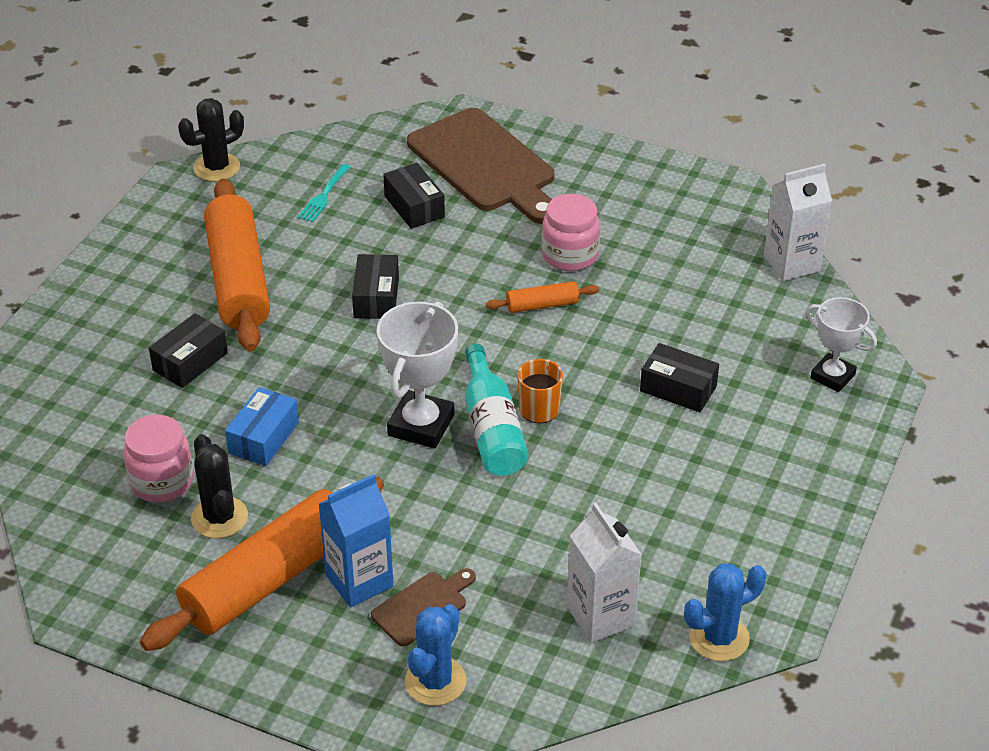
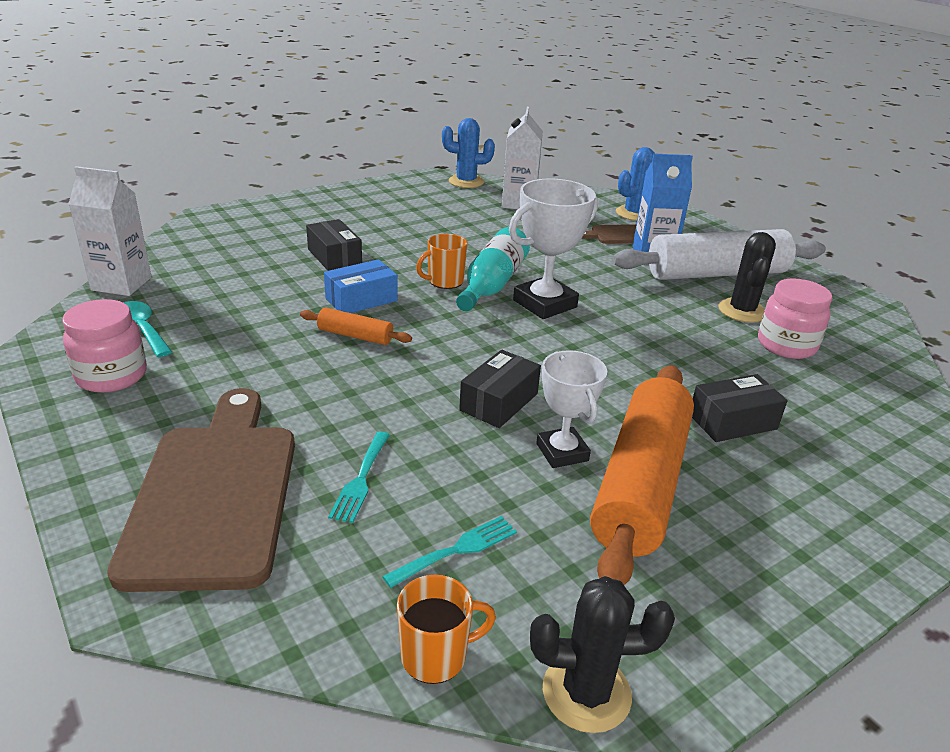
camera: 150 degrees left, 10 degrees down
orange rolling pin [140,477,384,651] -> white rolling pin [612,229,826,280]
blue box [225,387,299,466] -> blue box moved to [324,259,398,313]
black box [383,163,445,229] -> turquoise fork [328,432,390,523]
pink jar [542,194,600,271] -> pink jar moved to [62,299,147,393]
white trophy [806,297,877,392] -> white trophy moved to [536,350,607,468]
none -> turquoise spoon [124,301,172,357]
none -> orange mug [397,575,496,684]

